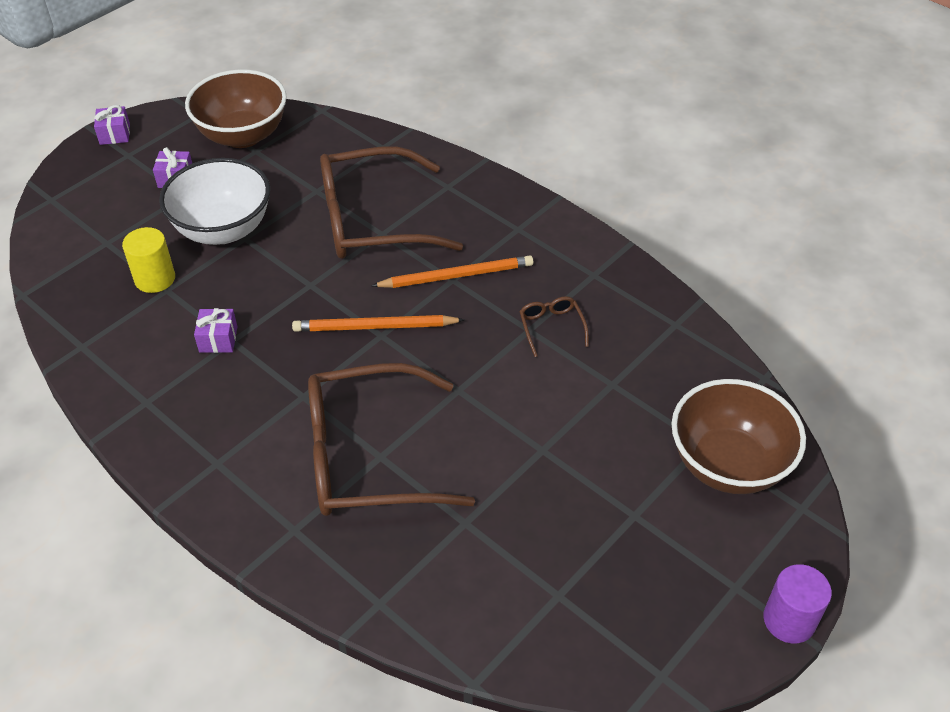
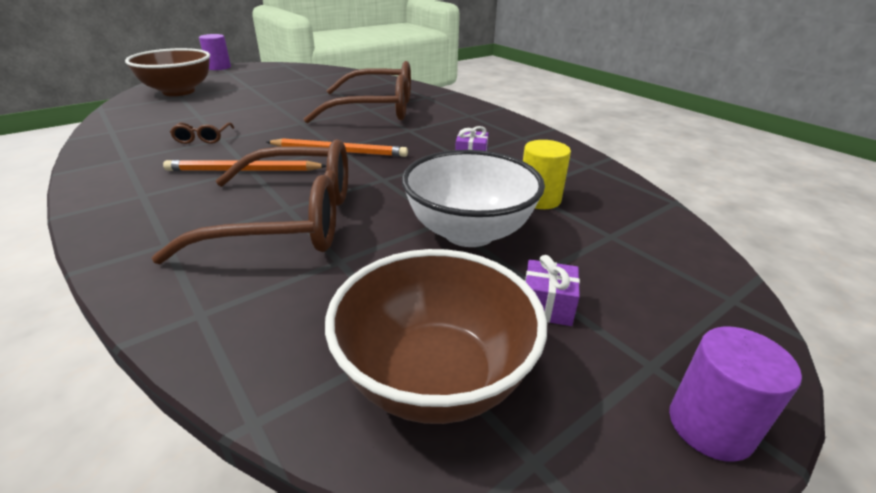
camera: 170 degrees left, 15 degrees down
purple gift [94,105,130,145] -> purple cylinder [669,326,802,462]

